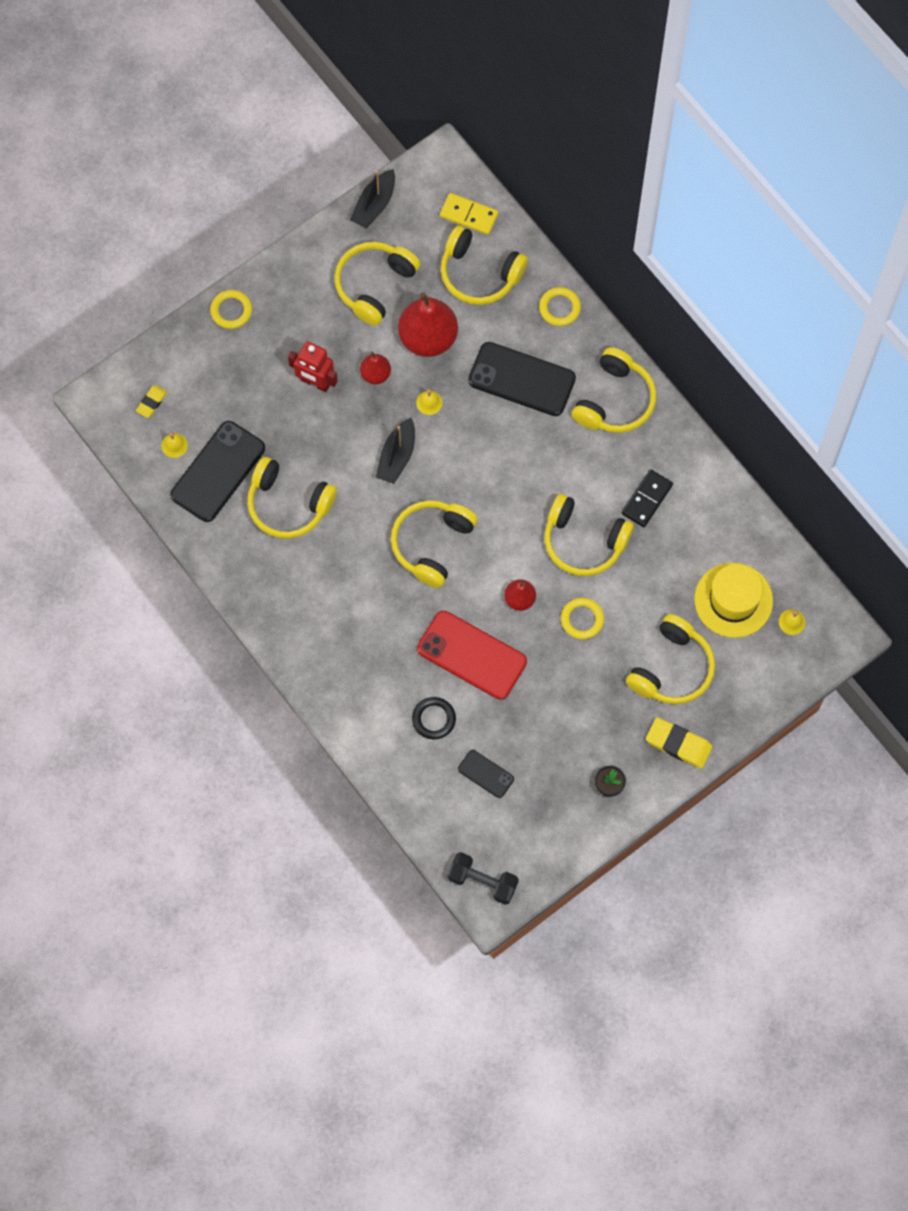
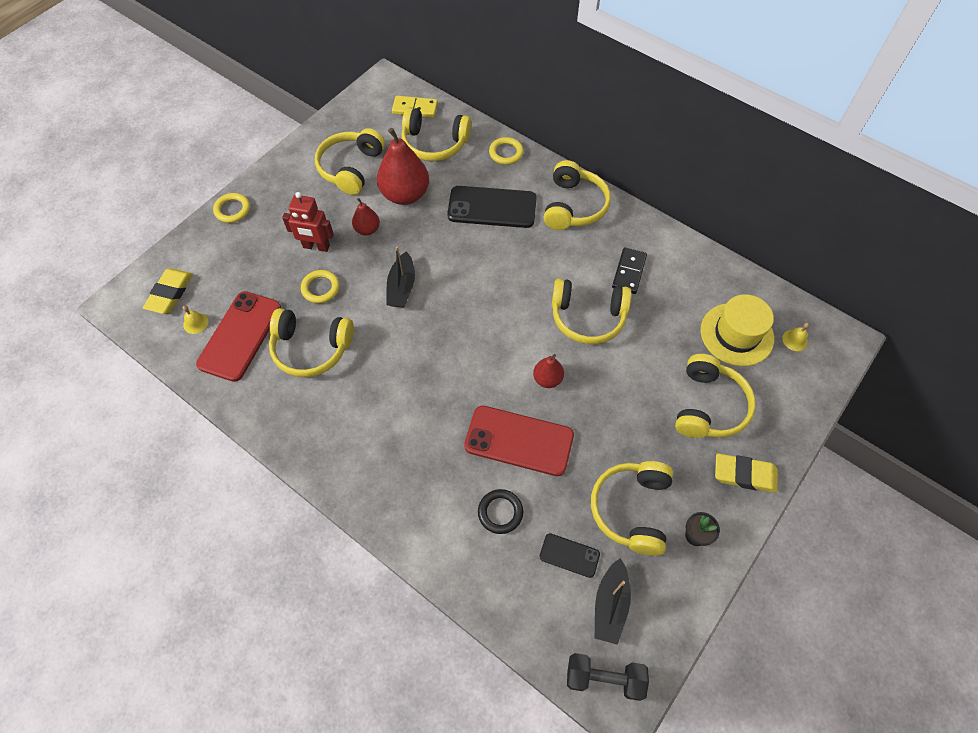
camera: 15 degrees left, 10 degrees down
yellow eraser [136,385,167,418] -> yellow eraser [143,269,193,314], size x1.70
black phone [170,421,265,522] -> red phone [196,291,281,382]
black boat [350,169,395,229] -> black boat moved to [595,558,631,645]
yellow headphones [391,500,478,588] -> yellow headphones moved to [591,461,673,556]
yellow bell [416,389,442,415] -> none
yellow ring [561,598,604,639] -> yellow ring moved to [301,270,340,303]

